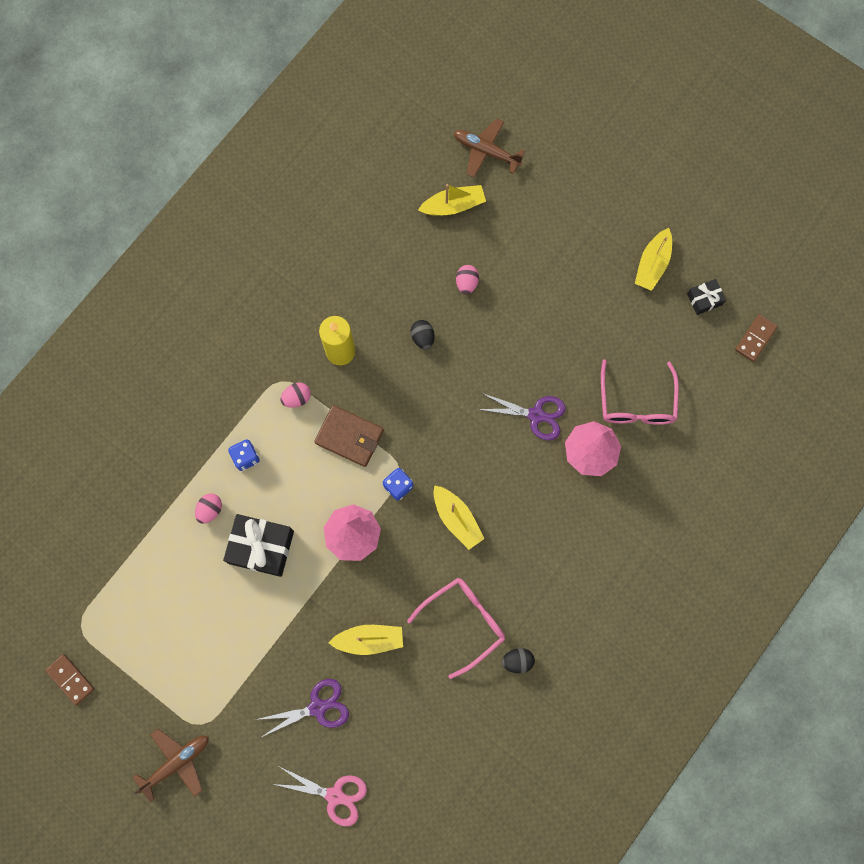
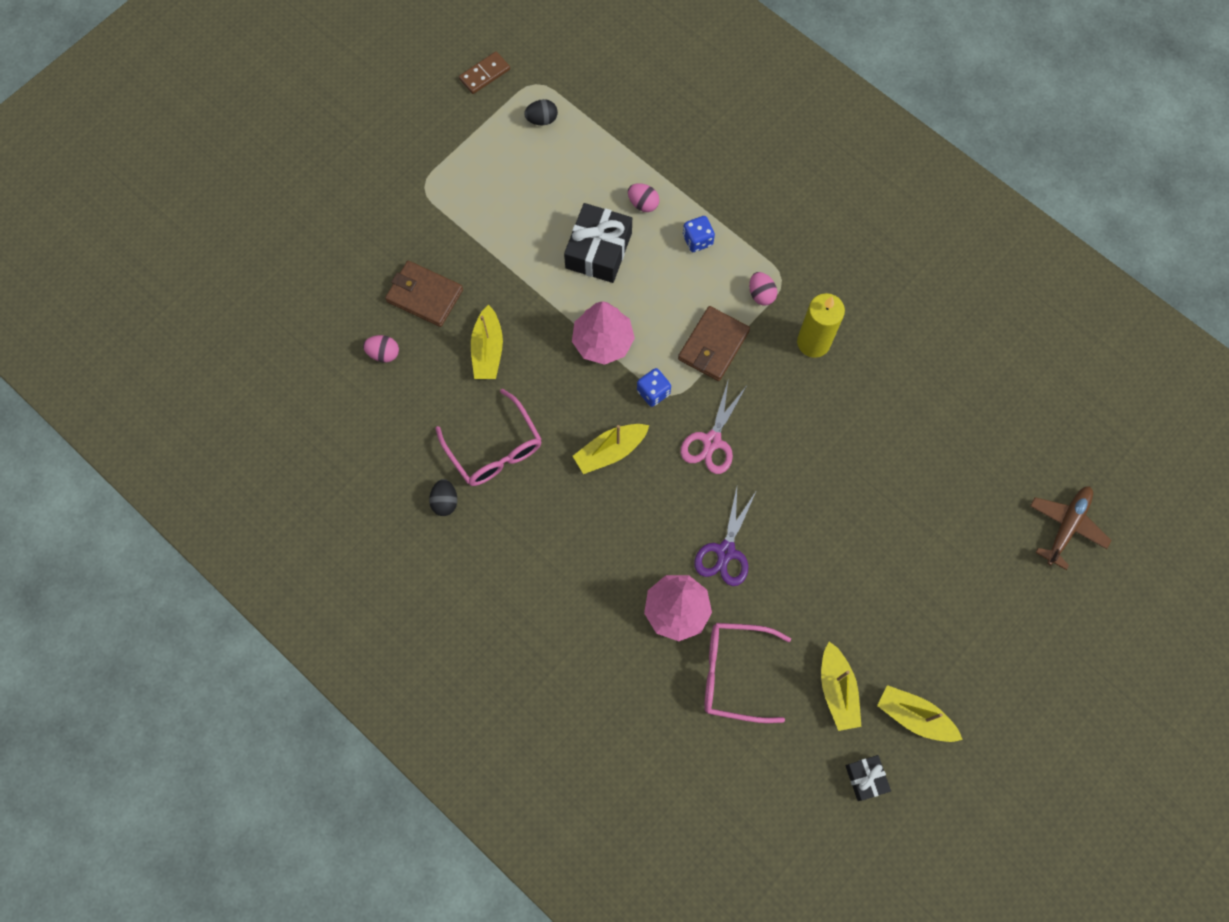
camera: 95 degrees right, 5 degrees down
brown plane [132,729,208,802] -> none
purple scissors [255,679,349,738] -> brown wallet [385,261,463,327]
pink scissors [273,766,367,826] -> pink scissors moved to [680,378,746,474]
black egg [411,320,435,350] -> black egg moved to [524,99,558,125]
yellow boat [418,184,486,216] -> yellow boat moved to [821,642,861,731]
pink egg [456,265,479,295] -> pink egg moved to [363,335,399,362]
brown domino [735,314,778,362] -> none

